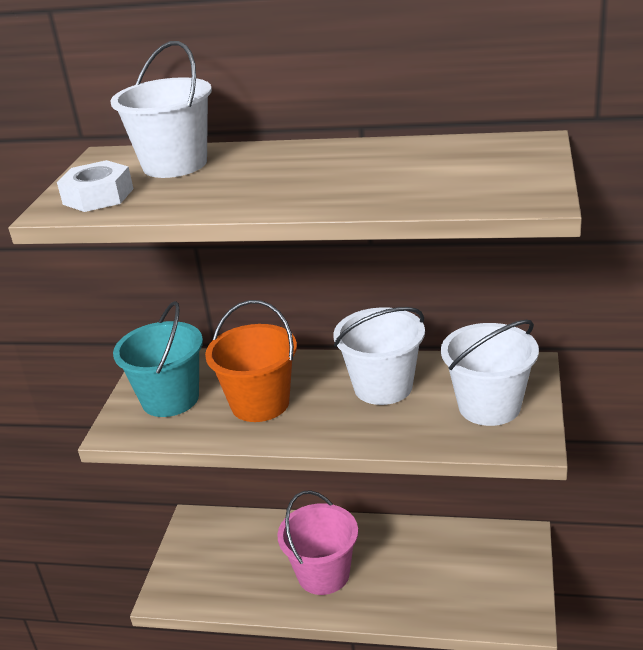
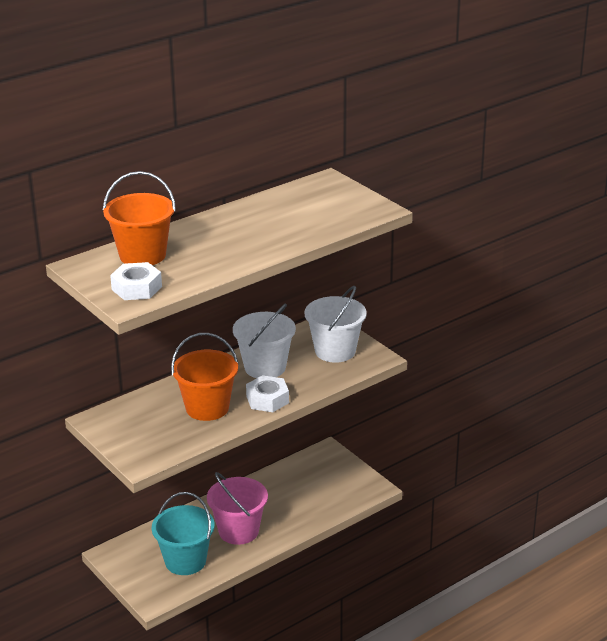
camera: 50 degrees left, 0 degrees up
white bucket [111,41,212,178] -> orange bucket [103,171,176,265]
turquoise bucket [113,301,203,417] -> turquoise bucket moved to [152,492,215,575]
none -> white nut [246,375,289,412]

